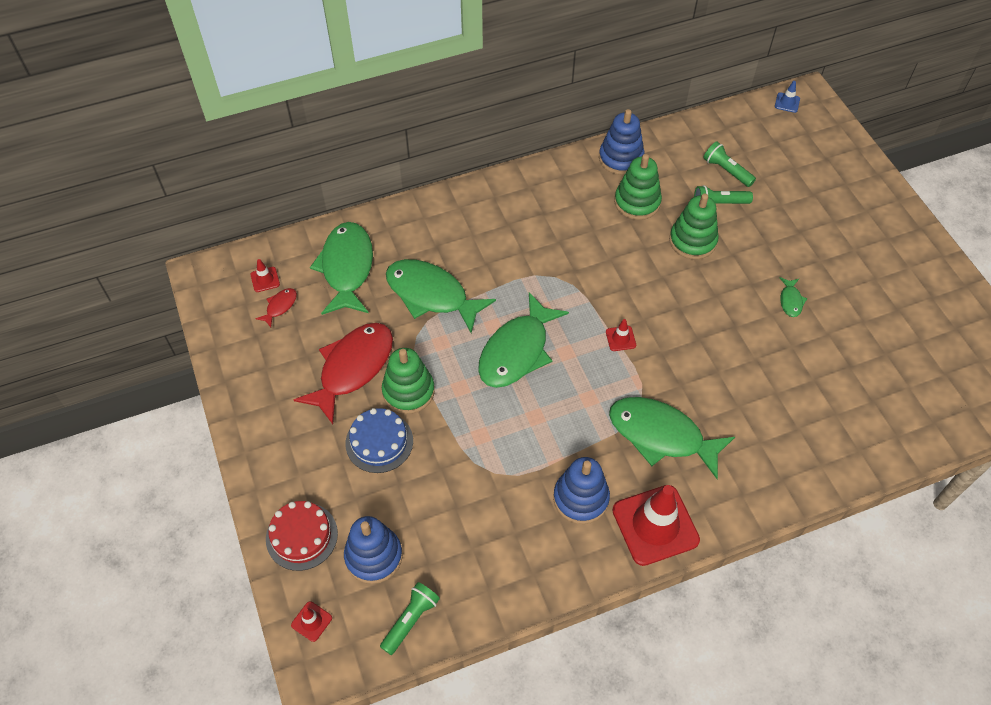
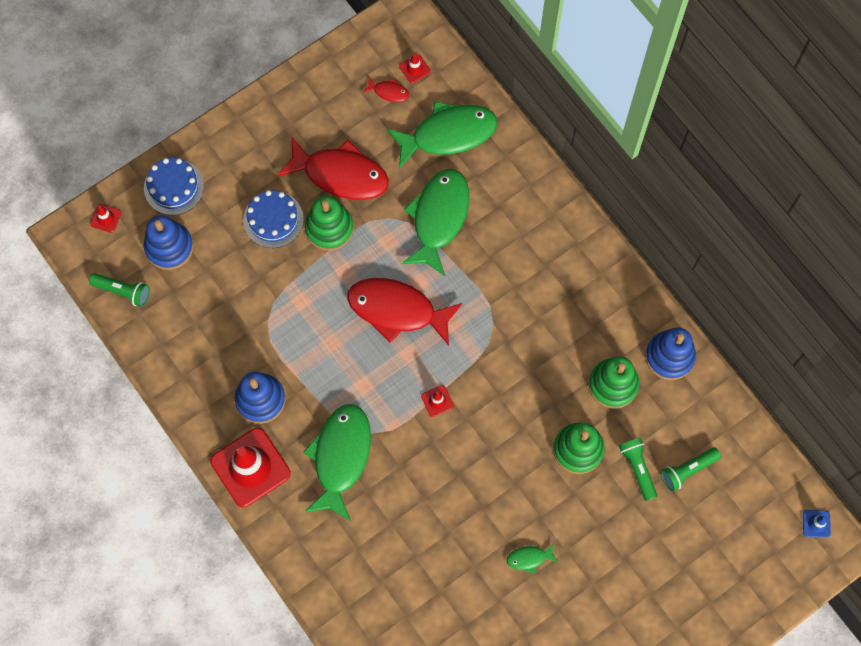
camera: 75 degrees right, 15 degrees up
red cake [266,501,338,571] -> blue cake [144,158,204,215]
green fish [478,292,569,388] -> red fish [347,278,462,346]
green flashlight [703,142,756,187] -> green flashlight turned 150 degrees counterclockwise [661,447,721,491]

